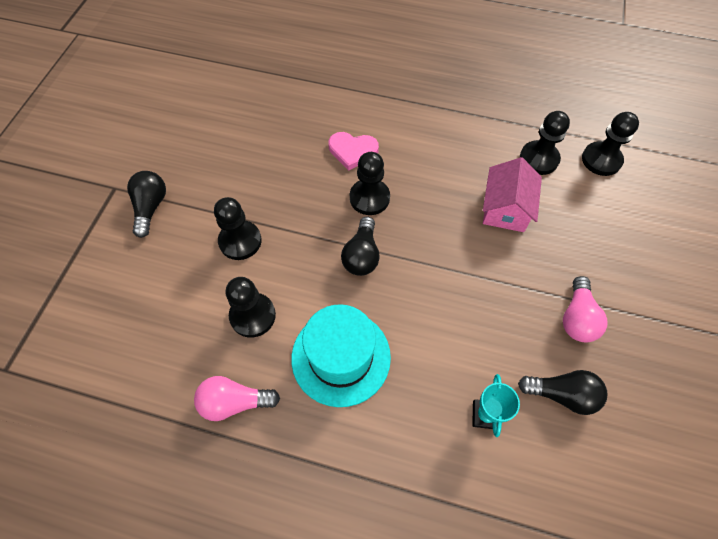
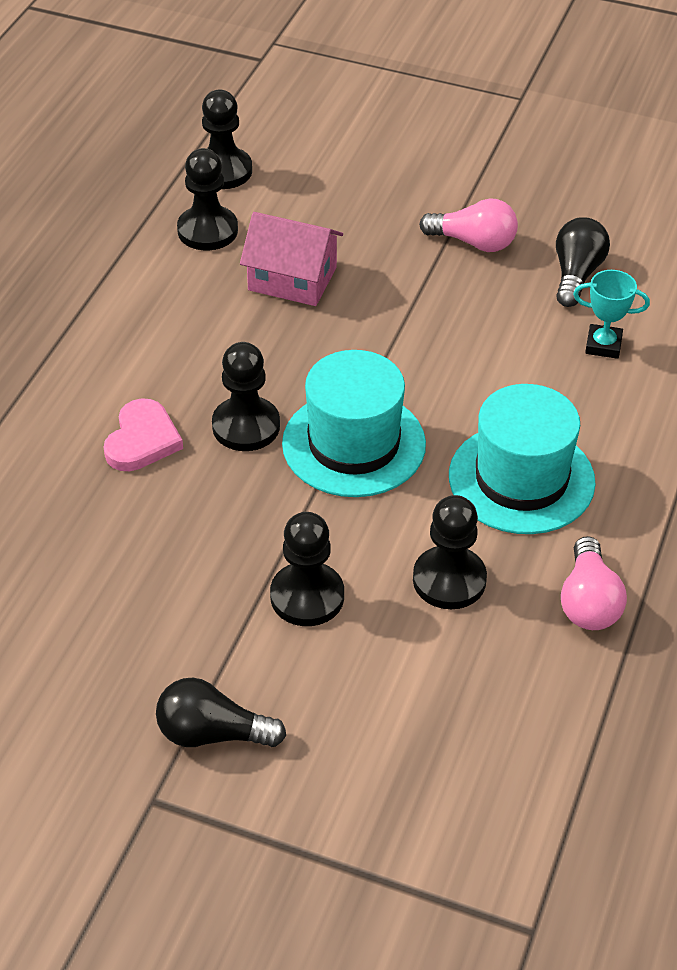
camera: 85 degrees left, 15 degrees down
black light bulb [341,217,380,276] -> turquoise hat [282,350,426,497]

